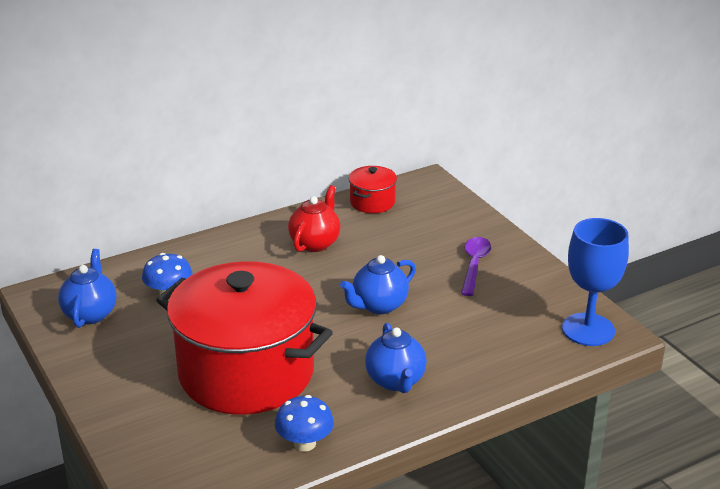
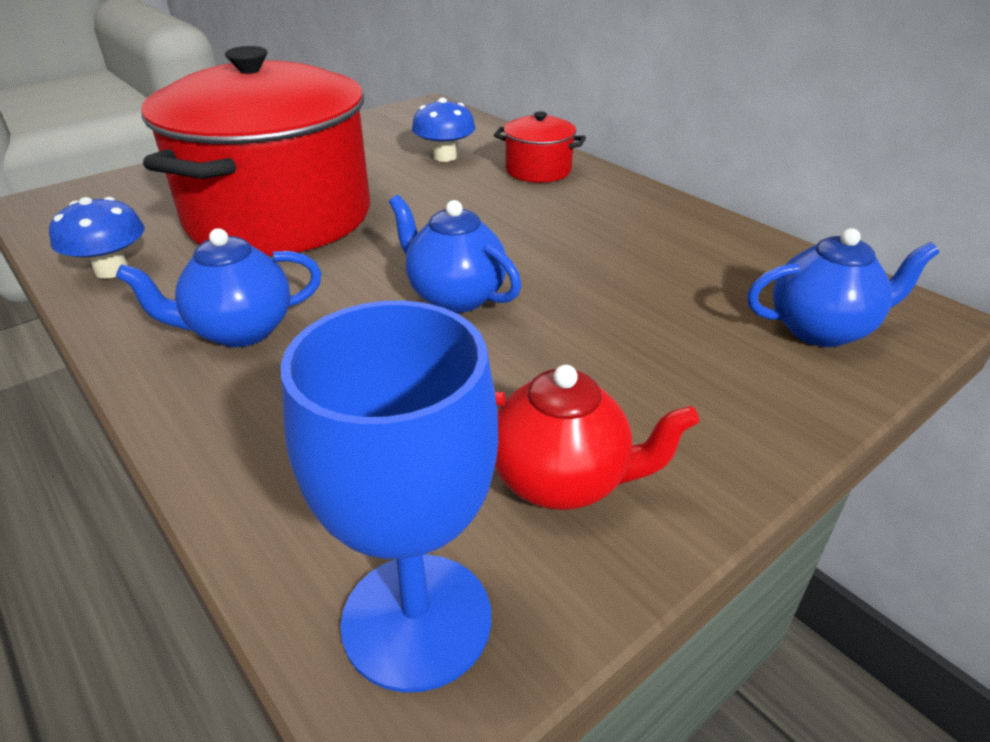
camera: 80 degrees right, 5 degrees up
blue teapot [58,249,117,328] -> blue teapot moved to [747,228,939,347]
red teapot [288,185,340,252] -> red teapot moved to [495,365,699,510]
red pot [349,166,397,213] -> red pot moved to [494,111,586,183]
purple spoon [461,237,491,296] -> none

